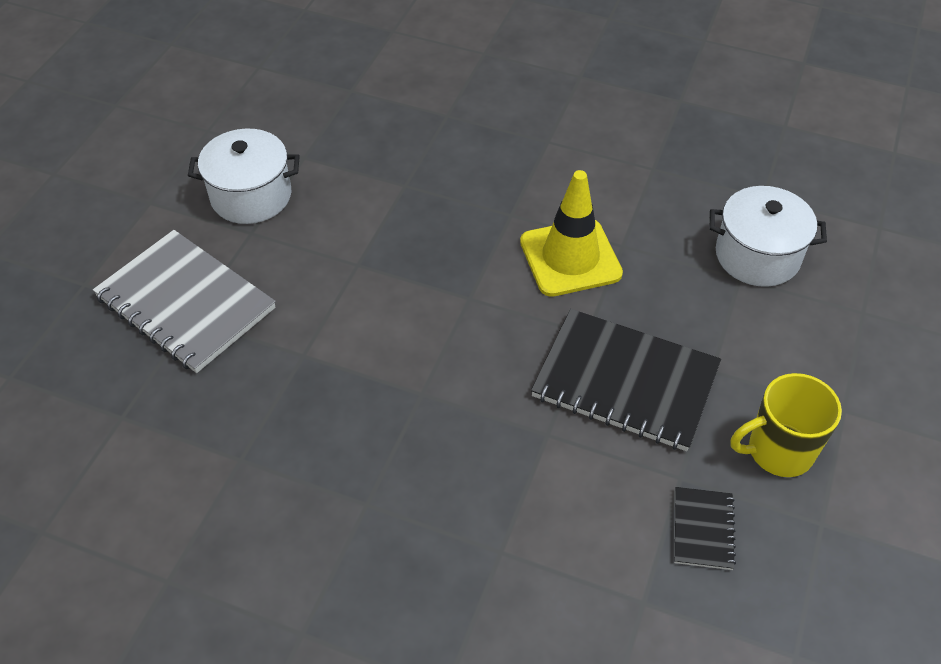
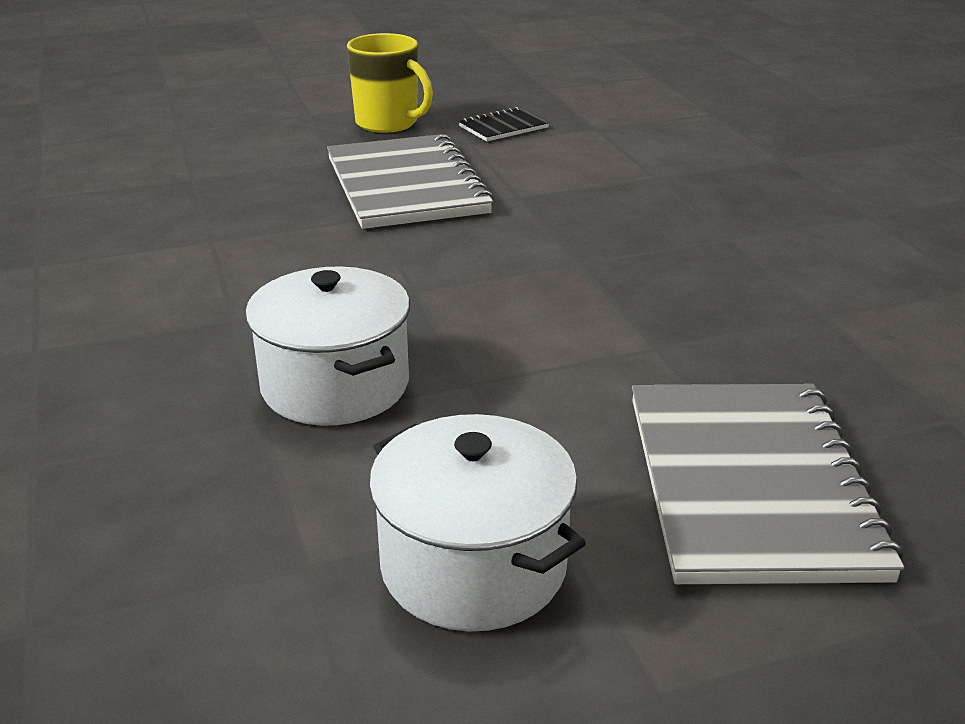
camera: 130 degrees left, 20 degrees down
yellow traffic cone [520,170,623,297] -> none
black notebook [531,309,721,451] -> grey notebook [327,134,494,229]
white pot [710,186,827,287] -> white pot moved to [245,266,410,426]

